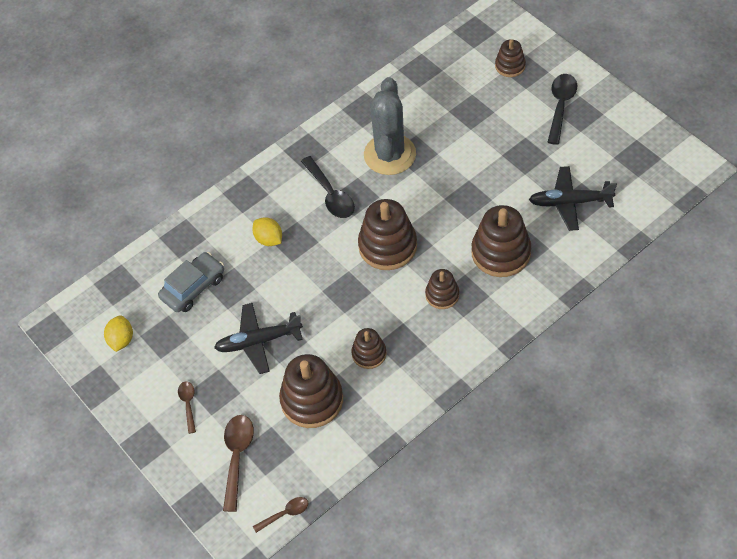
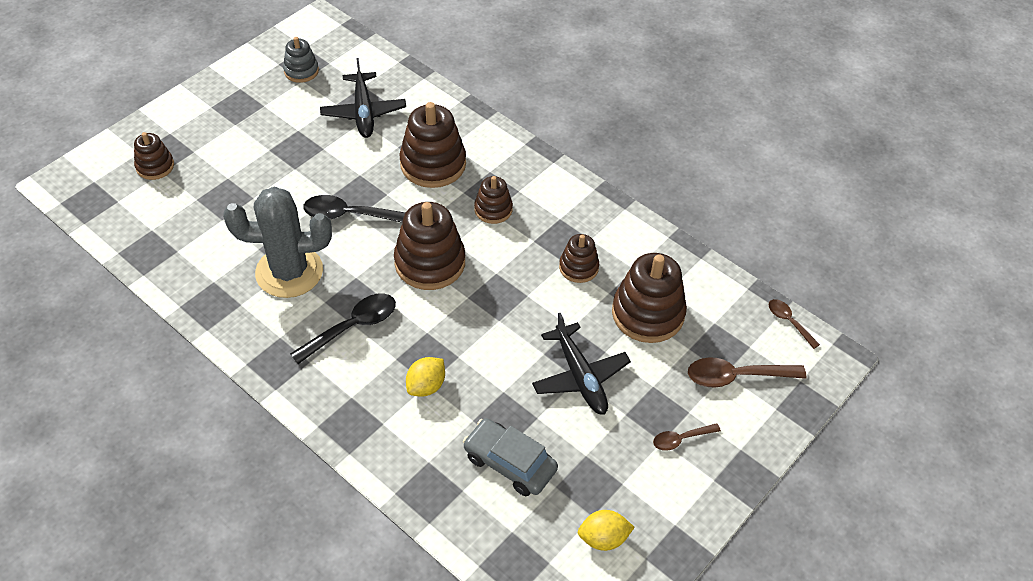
camera: 105 degrees left, 5 degrees down
black spoon [547,74,577,145] -> black spoon moved to [303,195,405,223]
none -> grey stacking toy [283,37,319,83]

